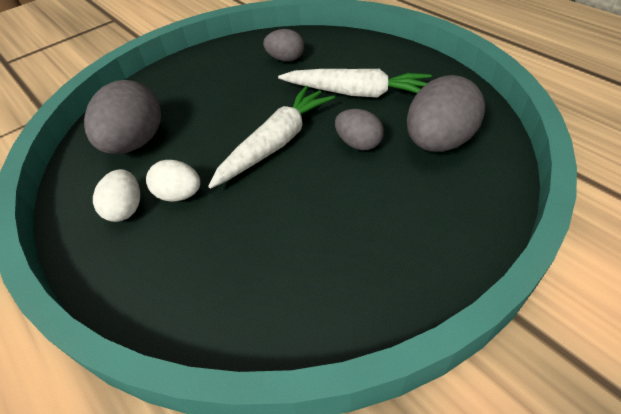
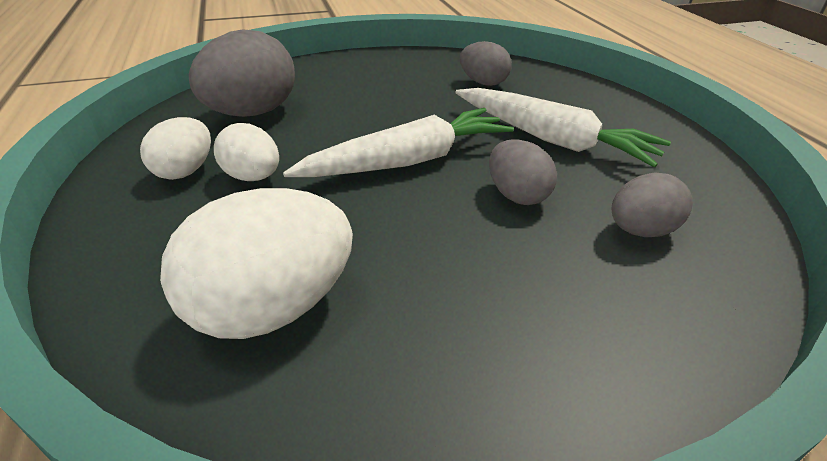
camera: 20 degrees right, 10 degrees down
grey egg [407,75,485,152] -> grey egg [611,172,693,237], size x0.58
none -> white egg [160,188,353,339]

